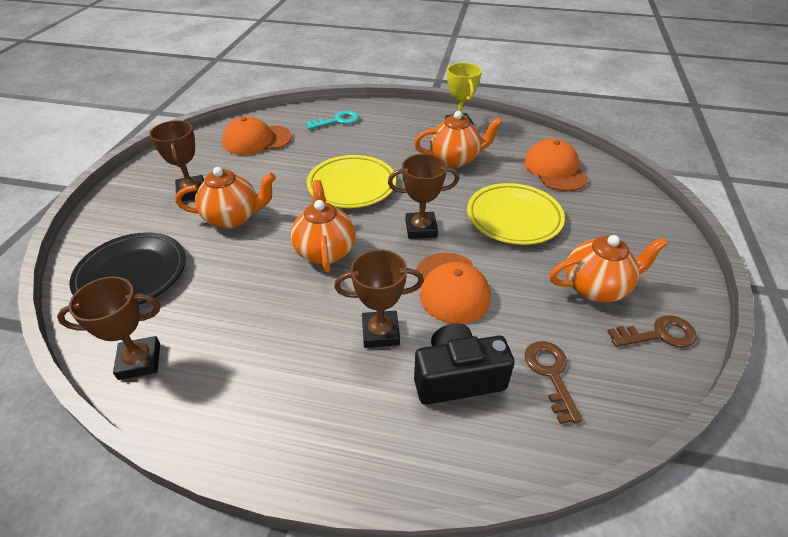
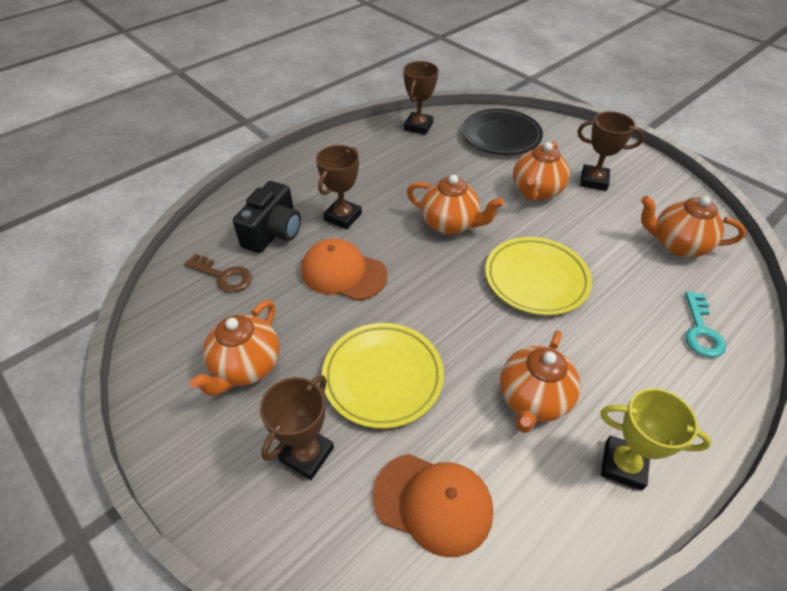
camera: 125 degrees right, 5 degrees up
orange cap [222,116,292,155] -> orange teapot [641,196,746,257]
brown trophy [388,154,459,239] -> brown trophy moved to [260,375,334,480]
brown key [607,315,697,347] -> none

